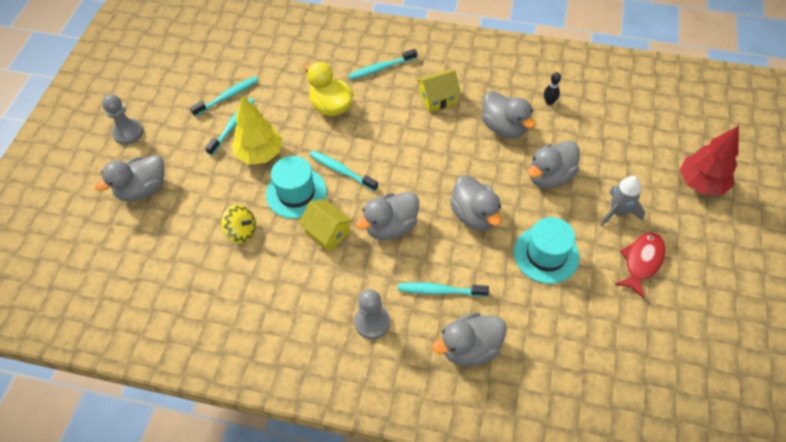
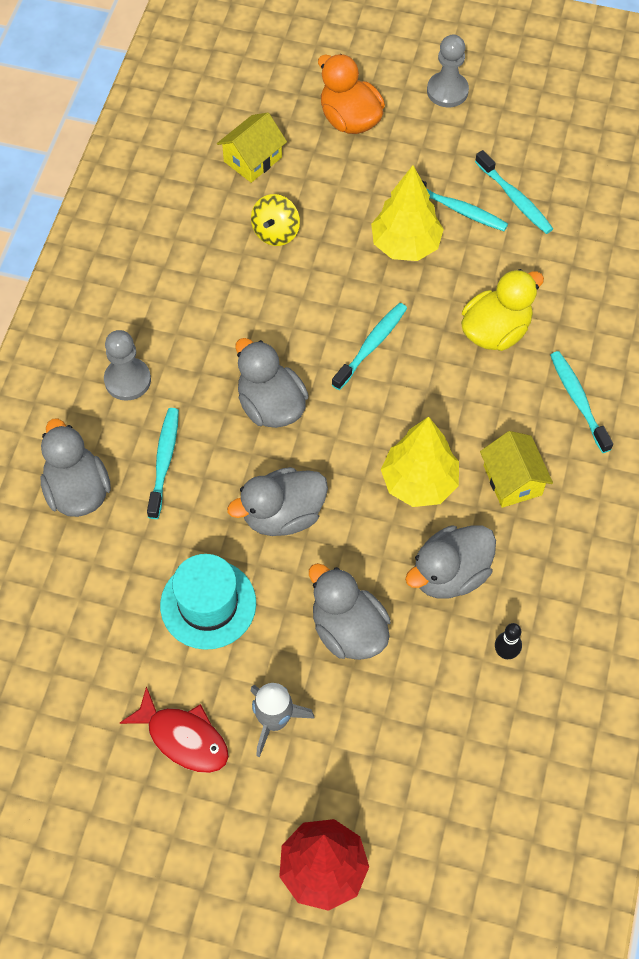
camera: 90 degrees right, 5 degrees up
grey duck [95,155,164,202] -> orange duck [318,54,385,134]
turquoise hat [266,156,327,219] -> none
yellow house [298,199,353,252] -> yellow house moved to [217,112,287,183]
none -> yellow tree [381,417,459,507]

